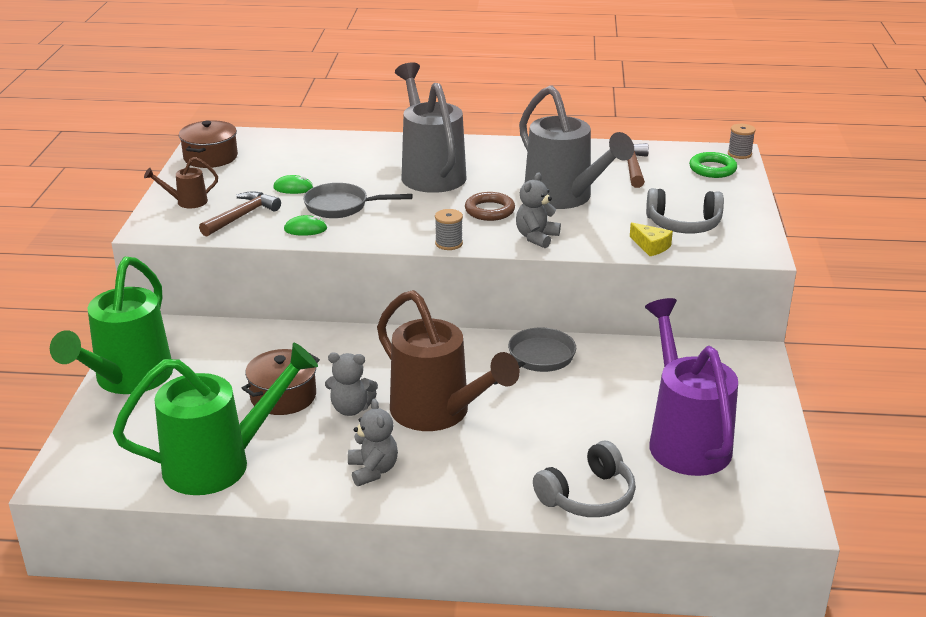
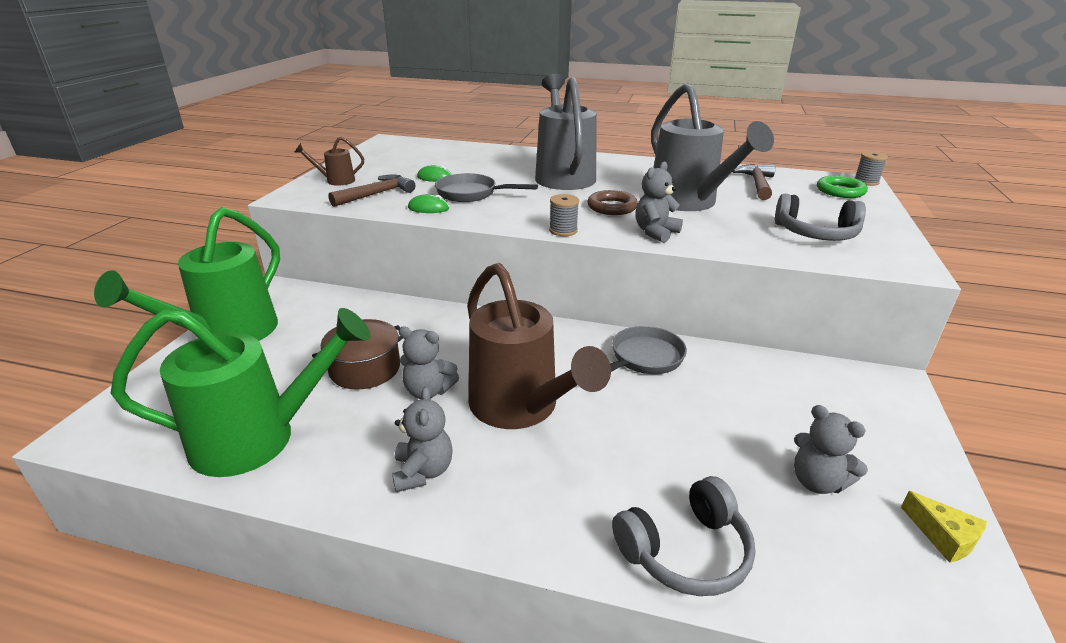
camera: 10 degrees right, 0 degrees up
brown pot [179,120,238,168] -> none
yellow cheese [630,222,673,256] -> yellow cheese moved to [901,491,987,563]
purple watering can [645,298,738,476] -> grey teddy bear [794,405,868,494]

